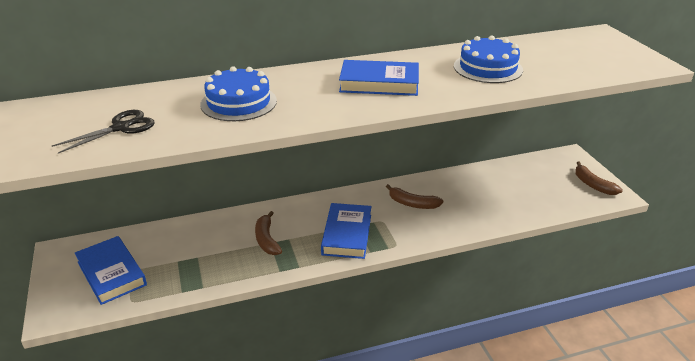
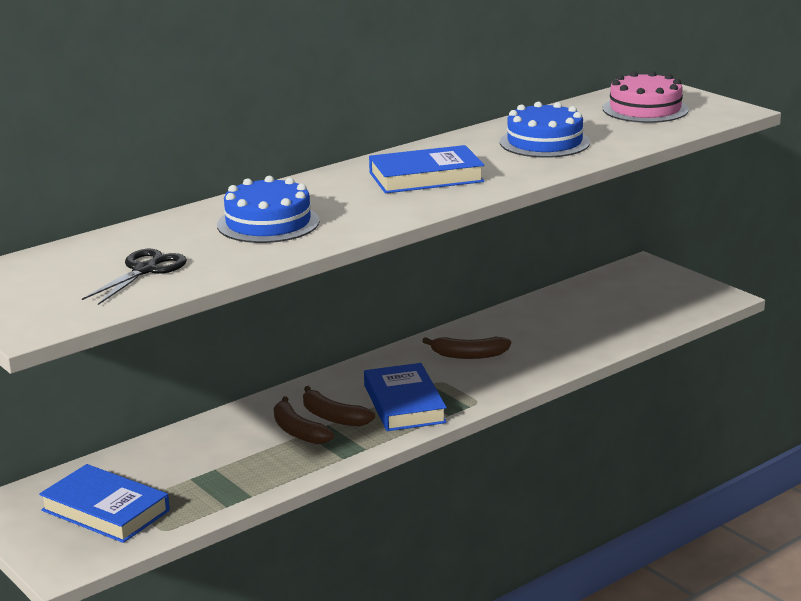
camera: 20 degrees left, 10 degrees down
brown banana [575,162,623,195] -> brown banana moved to [303,386,375,426]
none -> pink cake [603,71,689,123]

